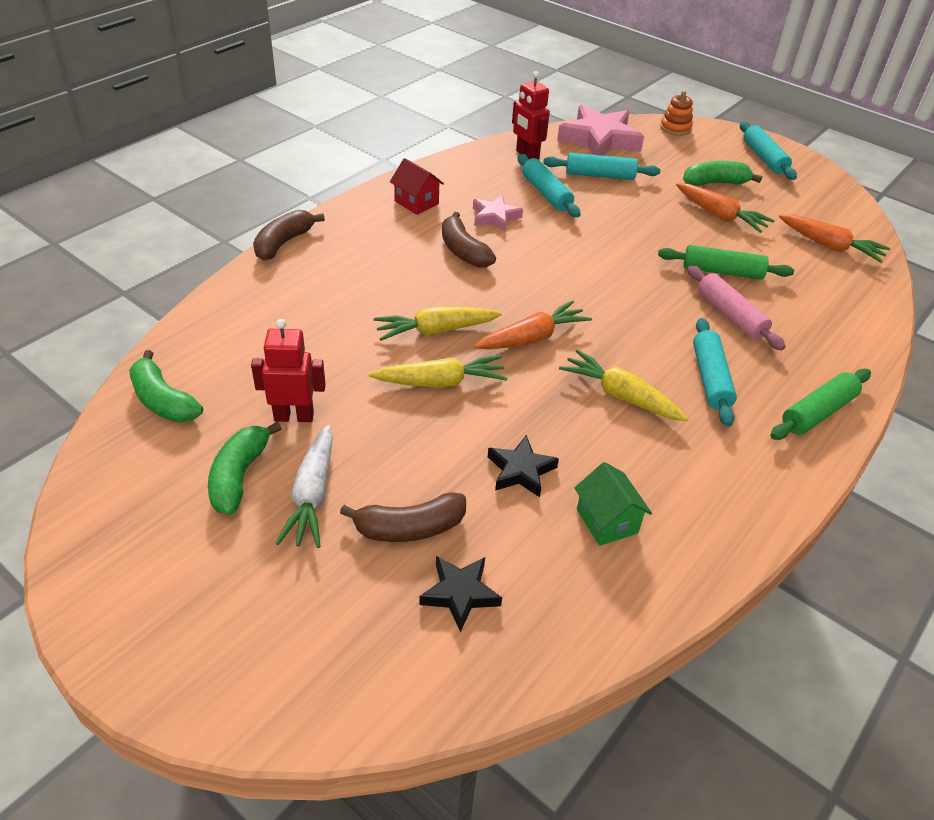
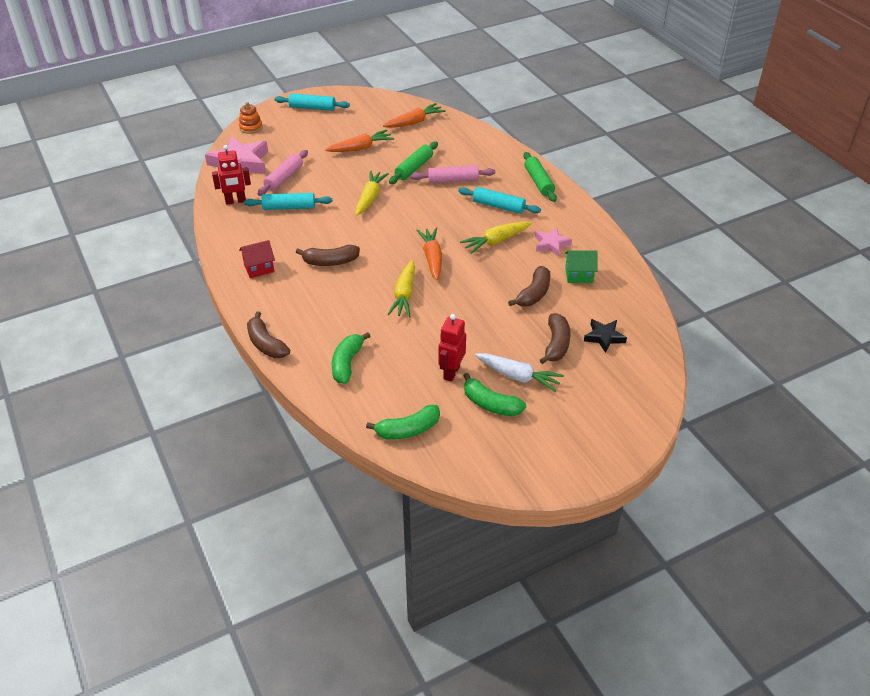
camera: 65 degrees left, 0 degrees up
yellow carrot [369,355,507,388] -> yellow carrot moved to [356,170,389,216]
pink star [473,195,523,232] -> pink star moved to [535,228,572,257]
black star [488,435,559,497] -> brown banana [508,266,550,307]
turquoise rolling pin [543,153,660,180] -> pink rolling pin [258,150,308,196]
green banana [683,161,762,186] -> green banana moved to [332,332,371,384]

